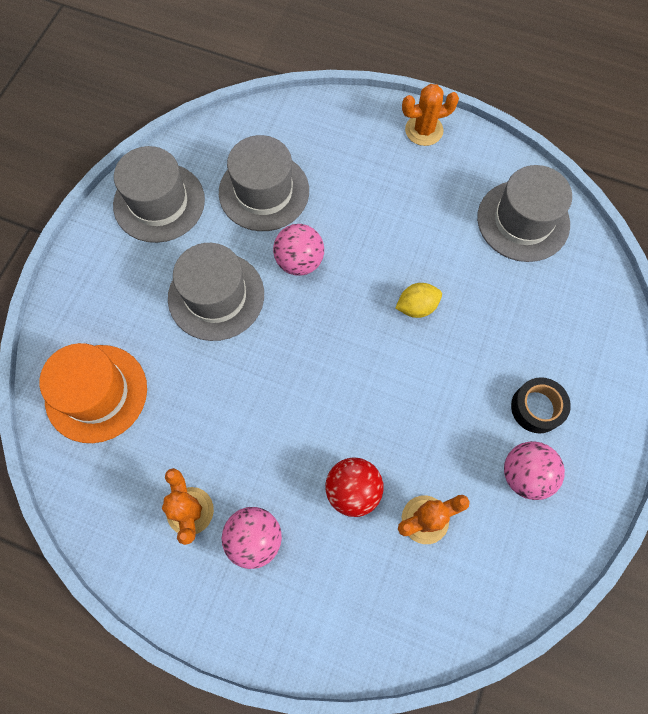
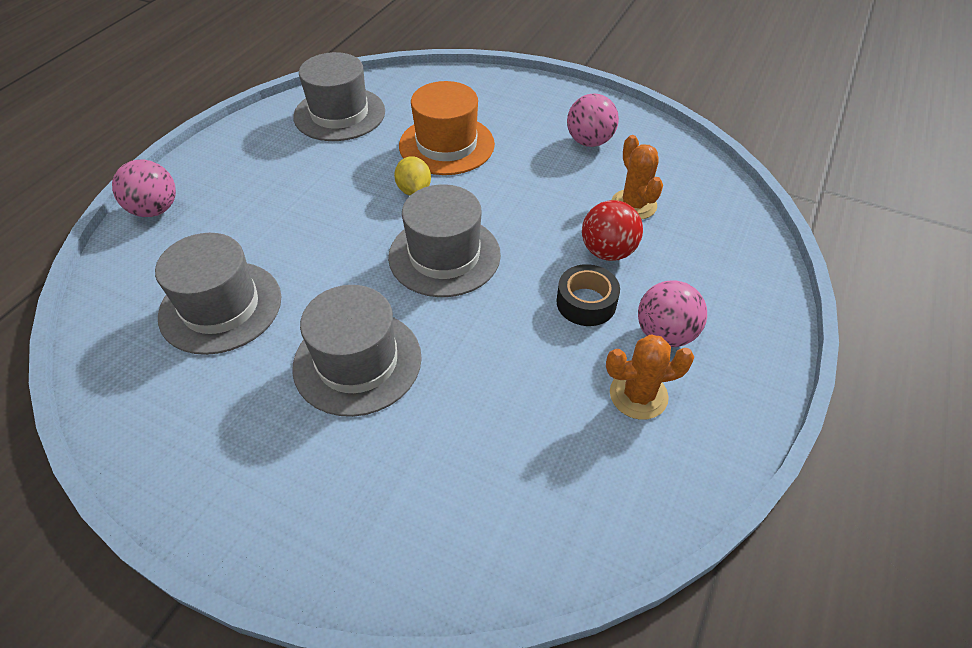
camera: 85 degrees left, 20 degrees down
orange hat [39,343,147,443] -> orange hat moved to [399,81,495,175]
grey hat [113,146,205,243] -> grey hat moved to [388,184,501,297]
pink ball [273,224,324,276] -> pink ball moved to [112,160,176,217]
orange cactus [402,84,459,146] -> none
black tape [511,377,571,433] -> black tape moved to [556,264,620,326]

